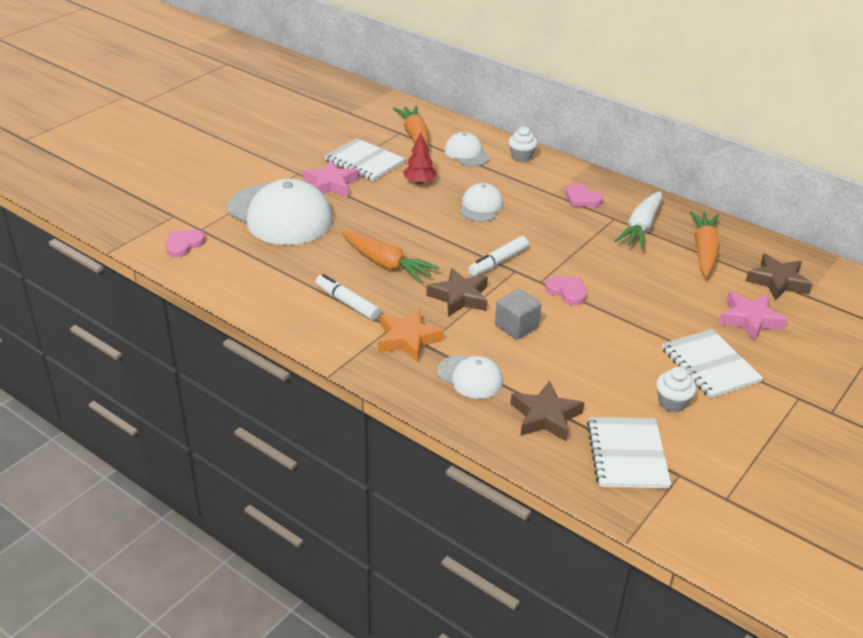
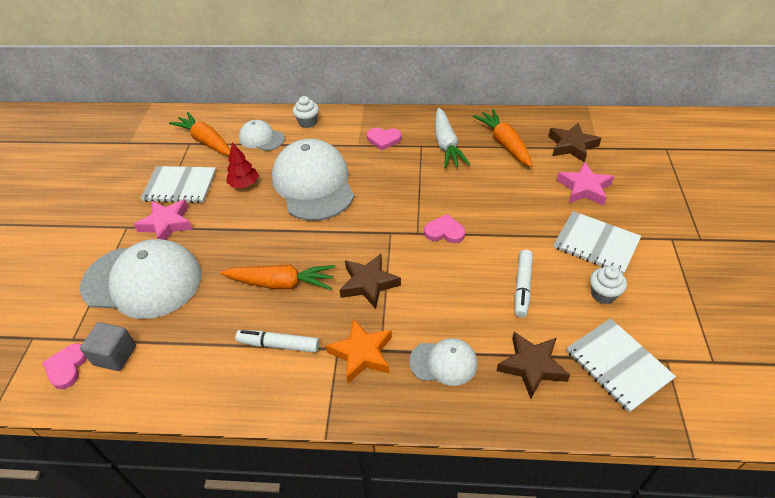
camera: 30 degrees left, 10 degrees up
white cap [460,183,503,222] -> white cap [272,139,354,221], size x2.01
white marker [468,236,529,276] -> white marker moved to [515,250,533,318]
grey cube [495,289,541,340] -> grey cube moved to [80,322,136,371]

